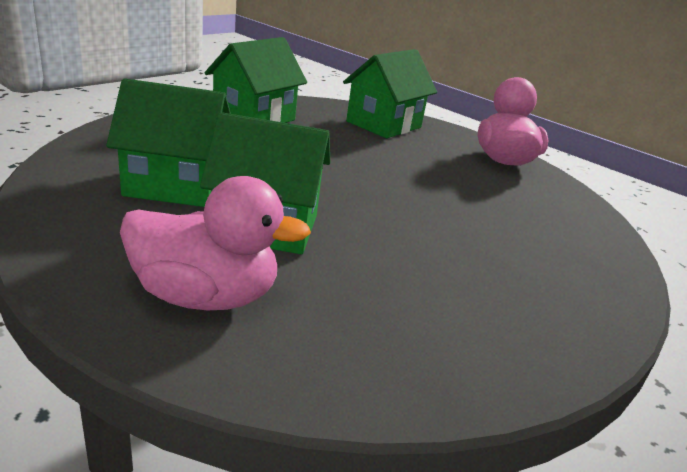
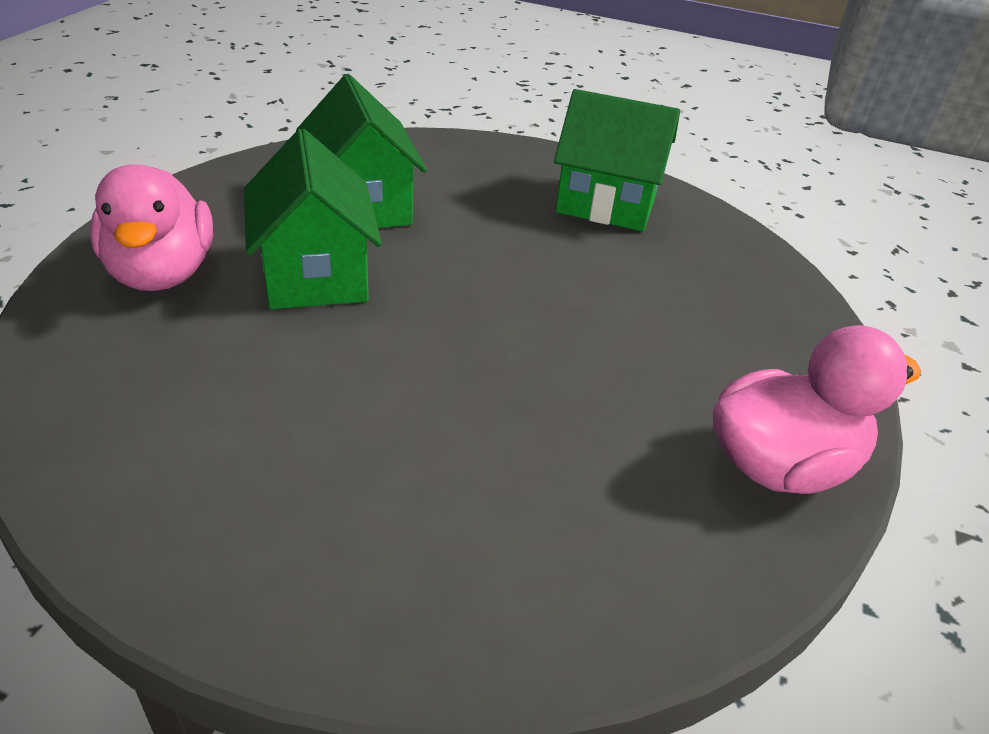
camera: 70 degrees right, 10 degrees up
green house [343,49,437,138] -> none

